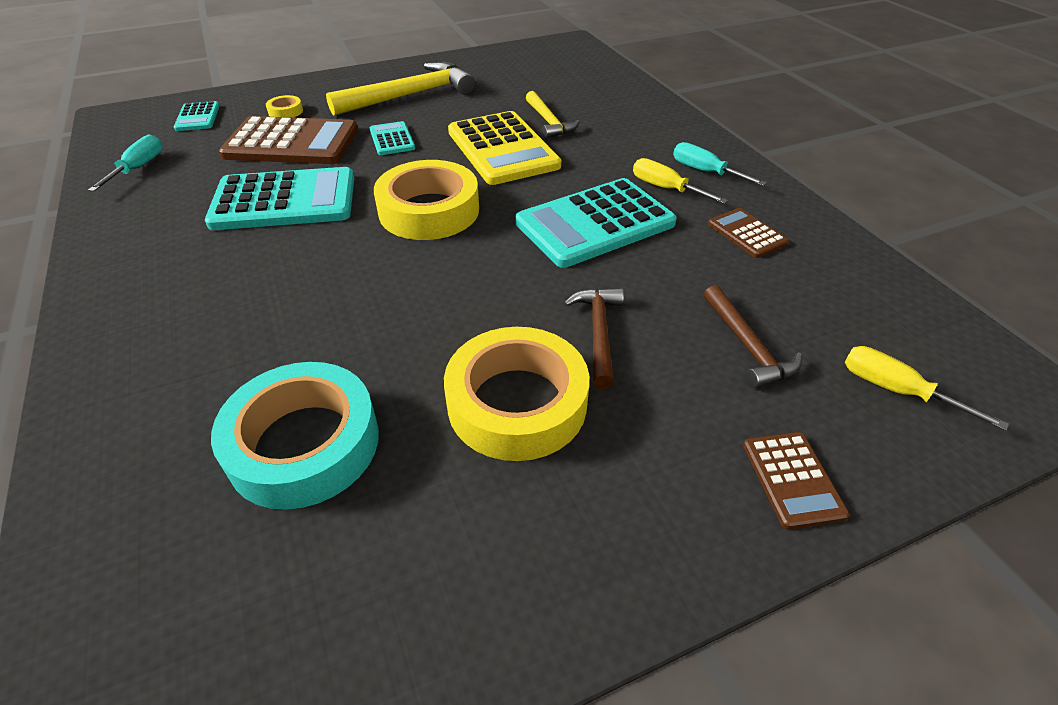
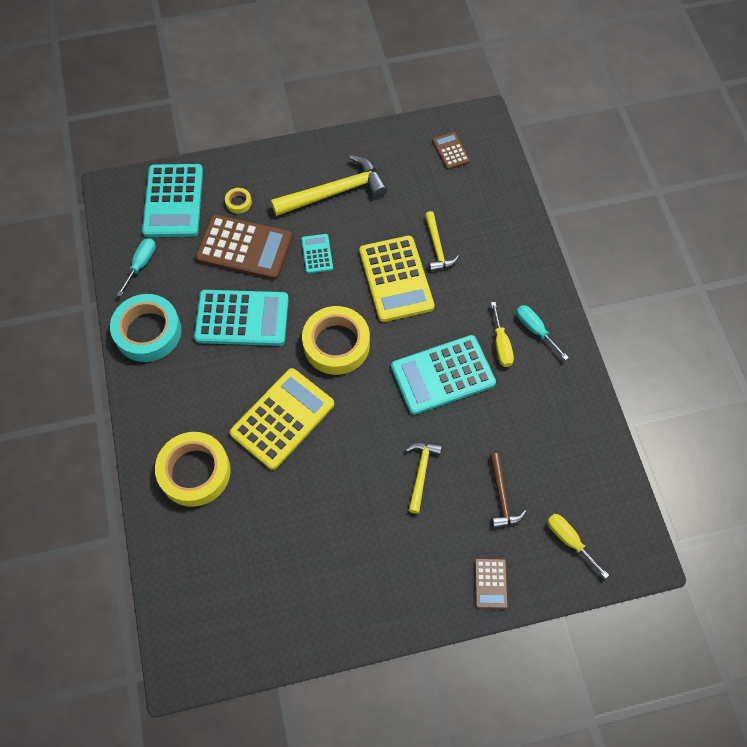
camera: 10 degrees right, 20 degrees up
turquoise calculator [174,101,220,131] -> turquoise calculator [142,164,203,237], size x2.05
turquoise tape [211,362,379,510] -> turquoise tape moved to [110,294,181,362]
yellow tape [444,327,589,461] -> yellow tape moved to [155,432,231,507]
brown hammer [564,288,624,389] -> yellow hammer [405,442,442,514]
yellow screwdriver [633,158,728,204] -> yellow screwdriver turned 150 degrees counterclockwise [491,302,514,367]
brown calculator [708,208,789,258] -> brown calculator moved to [432,132,470,170]
none -> yellow calculator [230,368,334,470]

